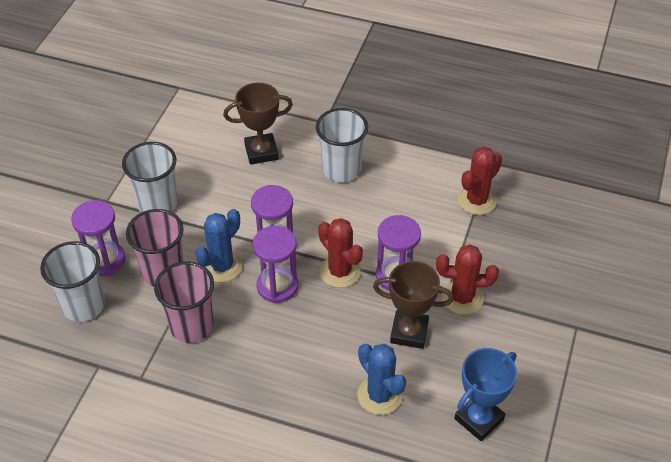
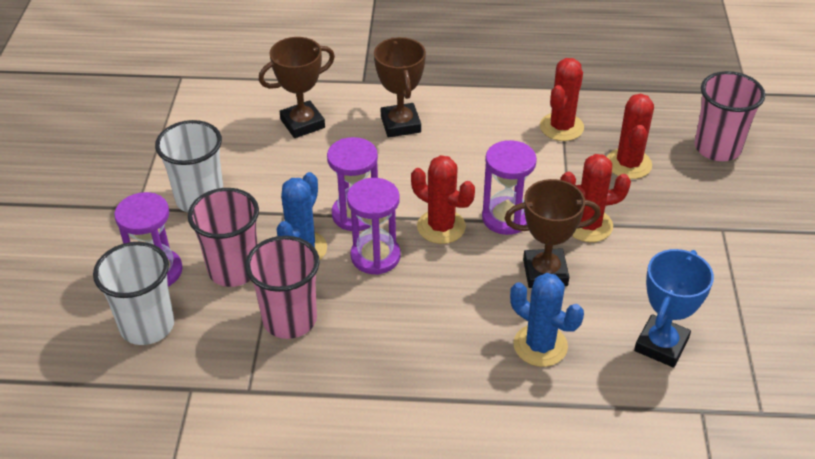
camera: 15 degrees left, 5 degrees down
white cup [316,108,368,182] -> brown trophy [374,37,426,137]
none -> red cactus [607,94,654,179]
none -> pink cup [694,71,765,161]

